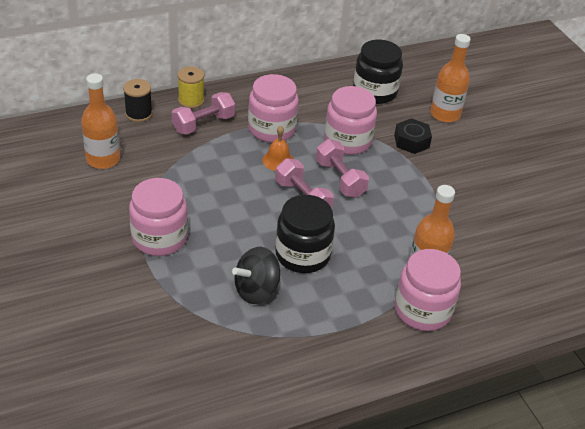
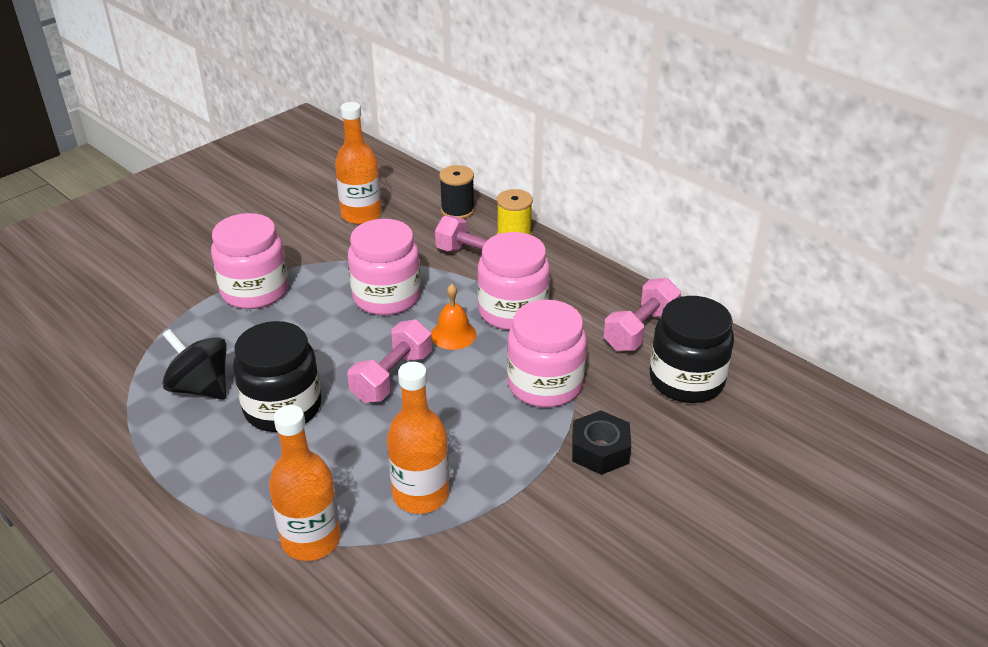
camera: 70 degrees right, 5 degrees down
pink dumbbell [316,139,369,198] -> pink dumbbell moved to [603,278,681,351]
pink jar [395,249,461,331] -> pink jar moved to [348,219,421,315]
orange bottle [430,34,471,123] -> orange bottle moved to [387,362,449,514]

